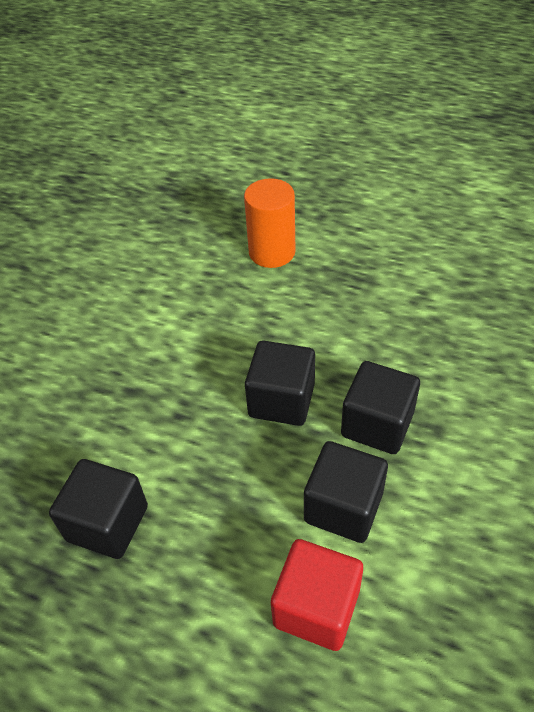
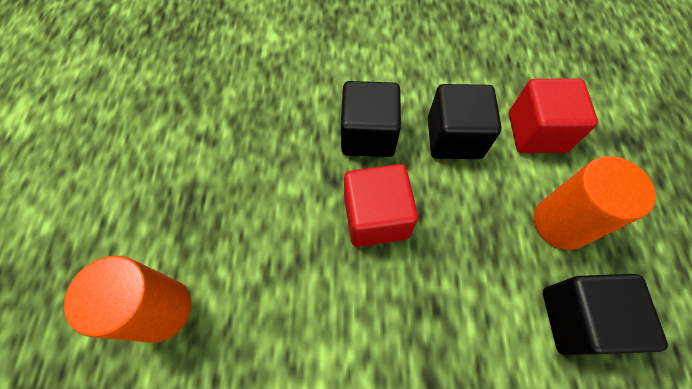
camera: 115 degrees left, 15 degrees up
black cube [245,341,315,426] -> red cube [344,164,418,247]
none -> orange cylinder [534,156,656,250]

